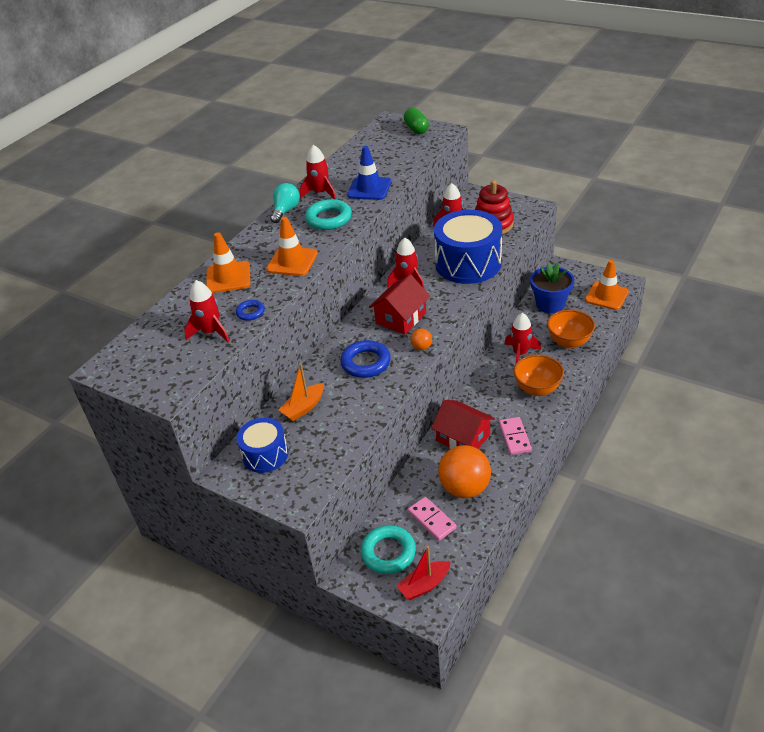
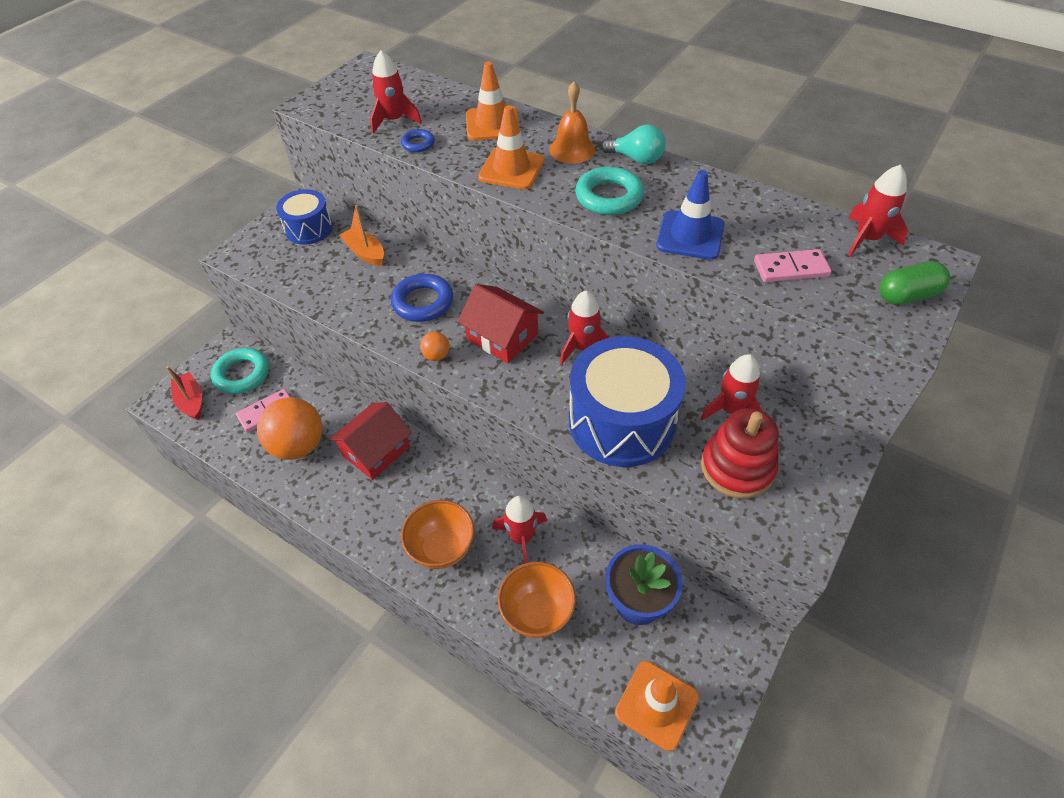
camera: 90 degrees right, 10 degrees up
red rocket [300,145,336,199] -> red rocket moved to [848,164,908,256]
pink domino [499,417,532,455] -> pink domino moved to [754,249,832,282]
none -> orange bell [549,81,596,164]

